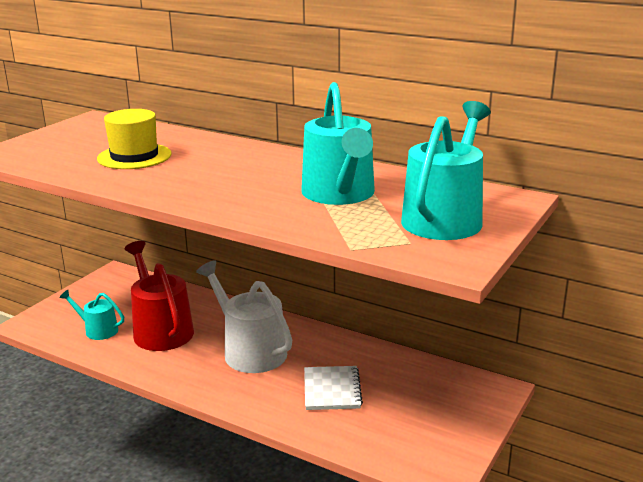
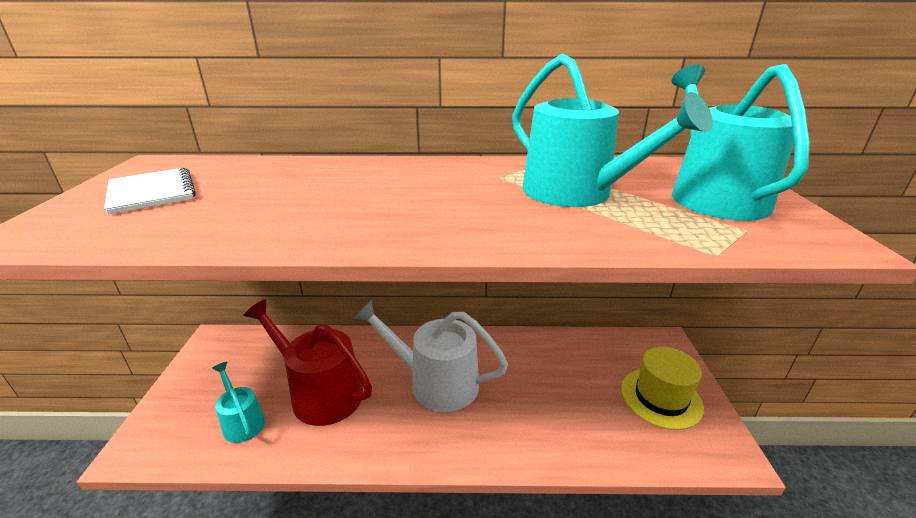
camera: 30 degrees left, 5 degrees up
turquoise watering can [59,290,124,340] -> turquoise watering can turned 60 degrees clockwise [212,362,265,443]
yellow hat [97,109,172,169] -> yellow hat moved to [621,347,704,430]
white notebook [304,366,363,410] -> white notebook moved to [104,167,196,215]

